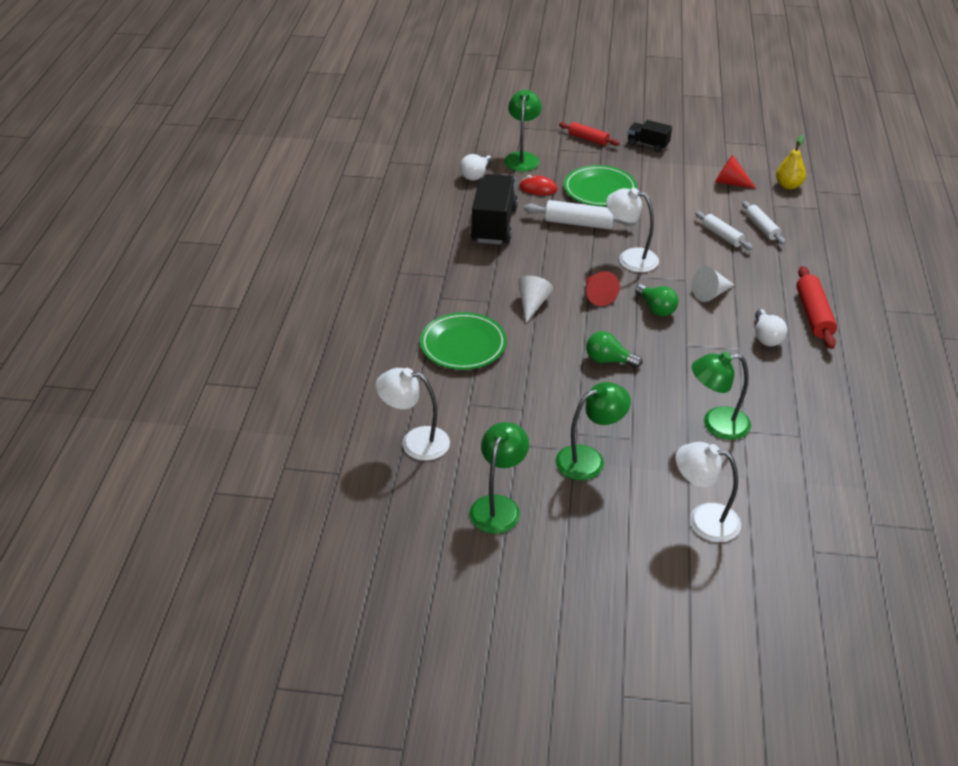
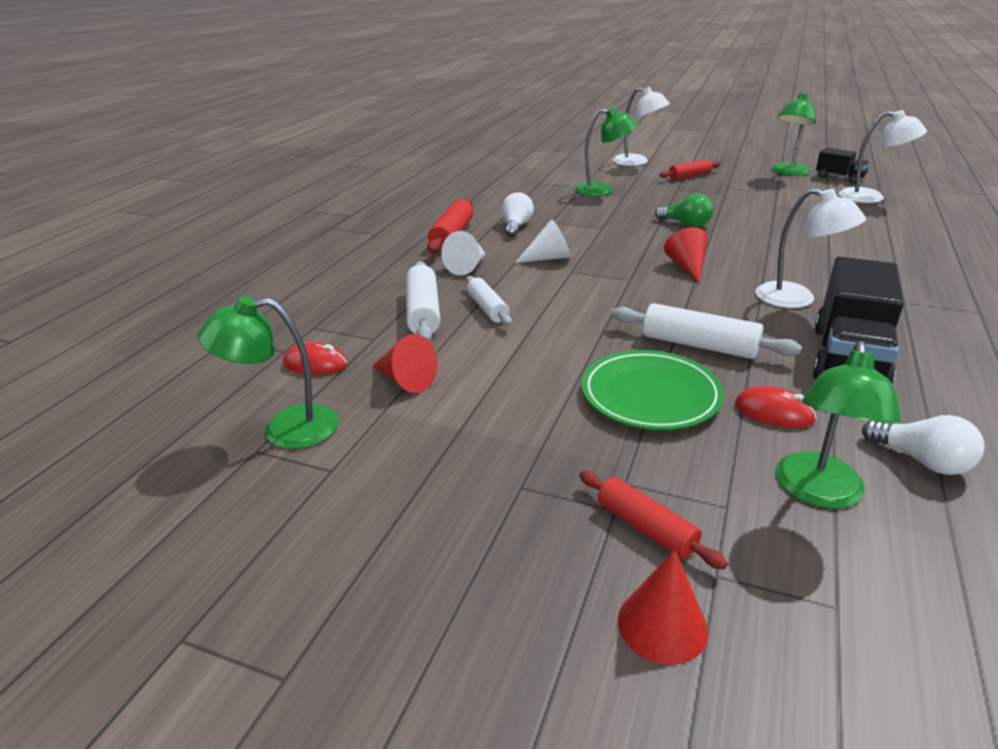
camera: 165 degrees left, 10 degrees down
green plate [420,312,507,370] -> none
white light bulb [460,154,492,181] -> white light bulb turned 90 degrees clockwise [862,415,985,475]
white cone [518,276,553,323] -> white cone moved to [441,231,485,275]
green lamp [555,382,631,480] -> green lamp moved to [197,296,339,449]
white lamp [606,188,659,272] -> white lamp moved to [756,188,866,308]
black truck [628,120,672,152] -> black truck moved to [816,147,870,183]
green light bulb [635,284,678,316] -> none
white rolling pin [742,201,785,244] -> white rolling pin [406,261,440,341], size x1.50
yellow pear [776,135,806,189] -> red mouse [283,342,348,375]
none -> red cone [618,549,709,665]
none -> red rolling pin [659,159,721,180]

